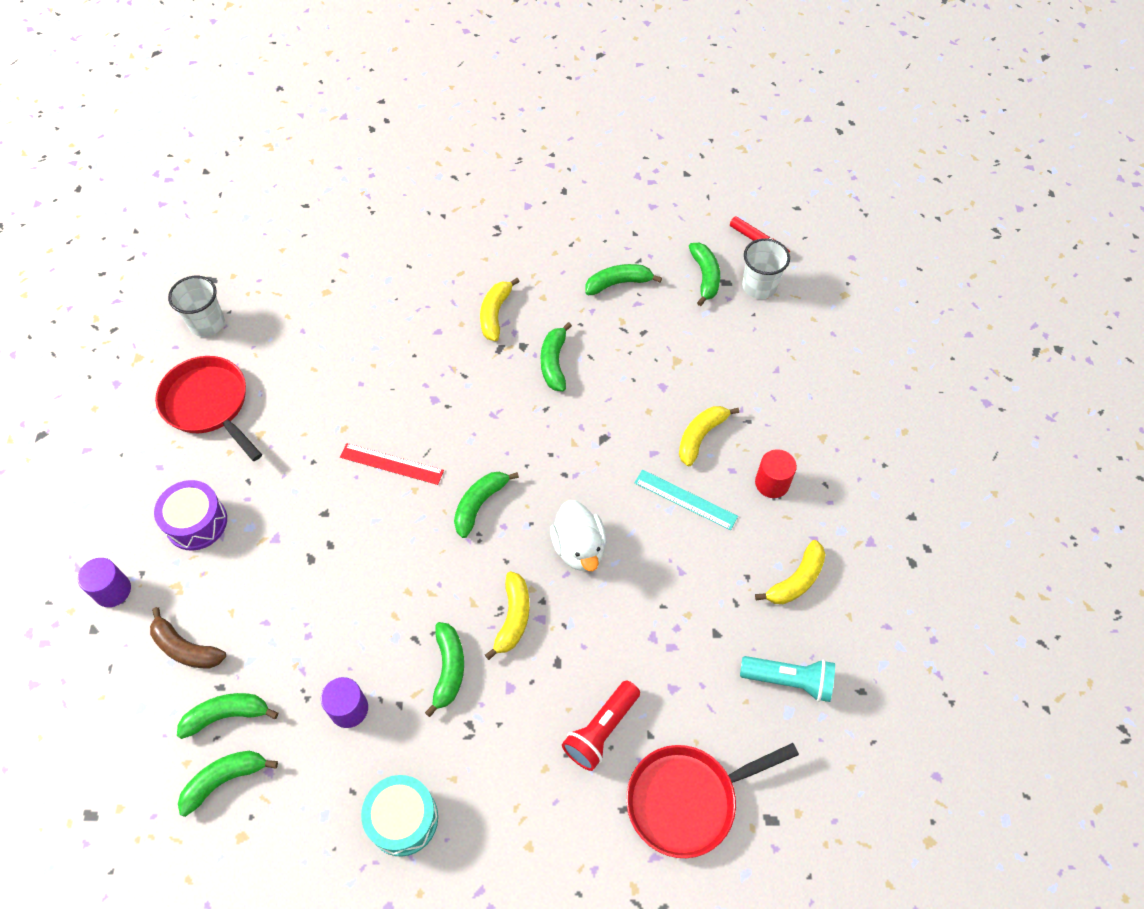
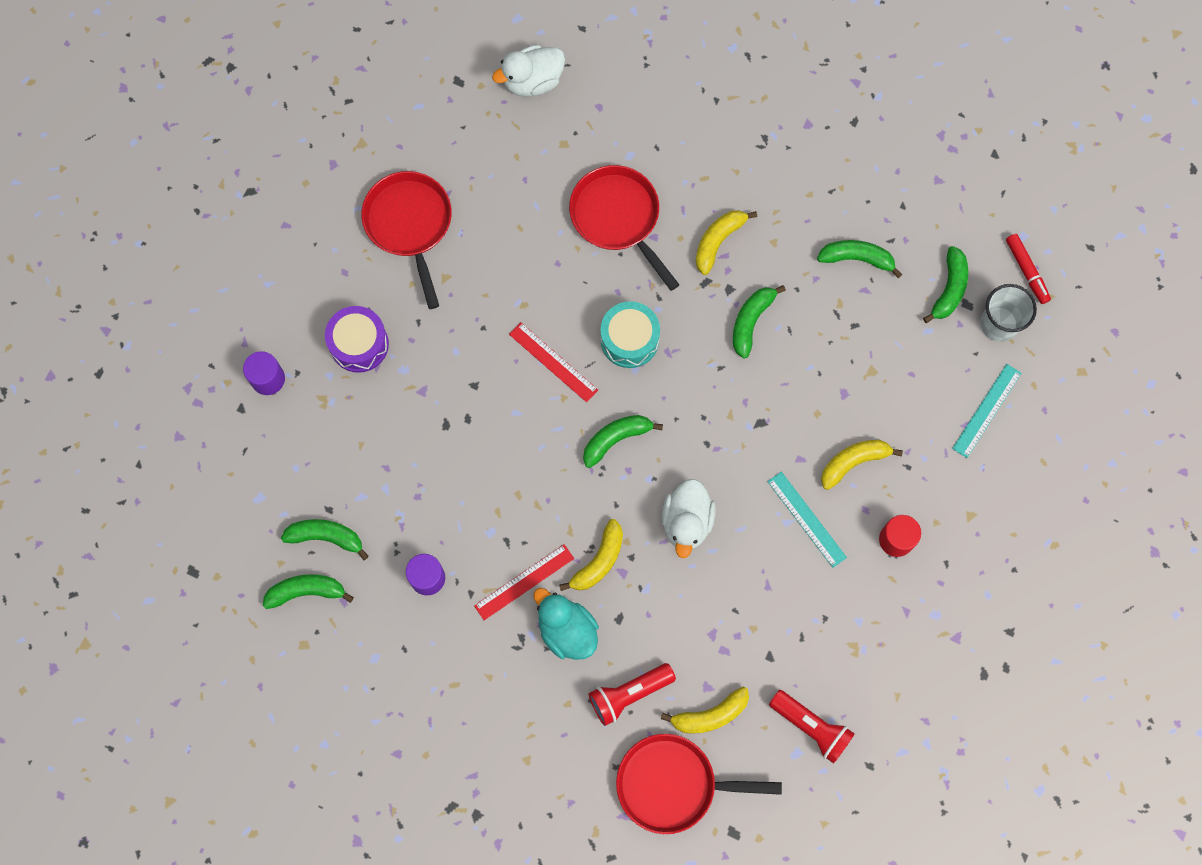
camera: 25 degrees right, 15 degrees up
brown banana [150,607,226,668] -> none
white cup [168,276,225,337] -> none
turquoise drum [361,775,438,857] -> turquoise drum moved to [600,301,660,368]
green banana [425,622,464,717] -> red ruler [474,544,574,620]
turquoise flashlight [740,656,835,702] -> red flashlight [769,690,855,764]
yellow banana [755,540,825,604] -> yellow banana moved to [661,687,749,734]
none -> white duck [492,45,565,97]
none -> turquoise duck [534,588,599,660]
none -> red pan [569,165,680,291]
none -> turquoise ruler [952,364,1021,458]

